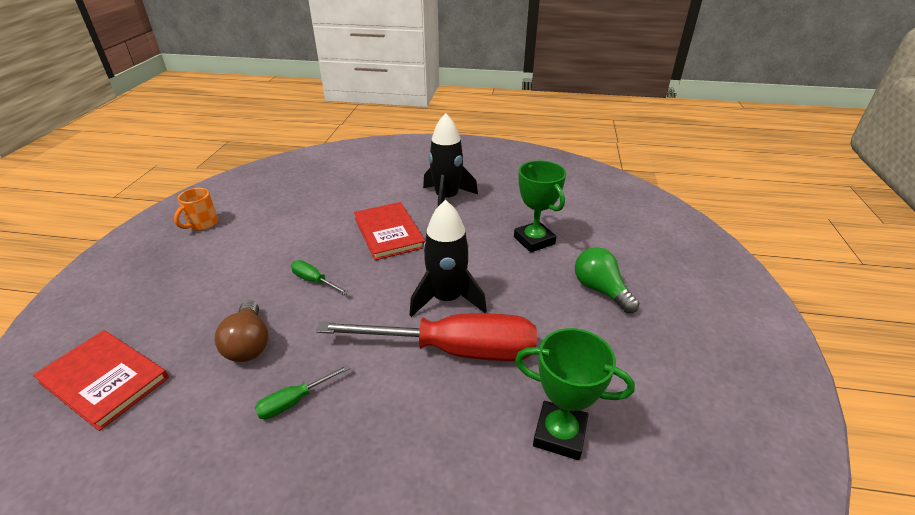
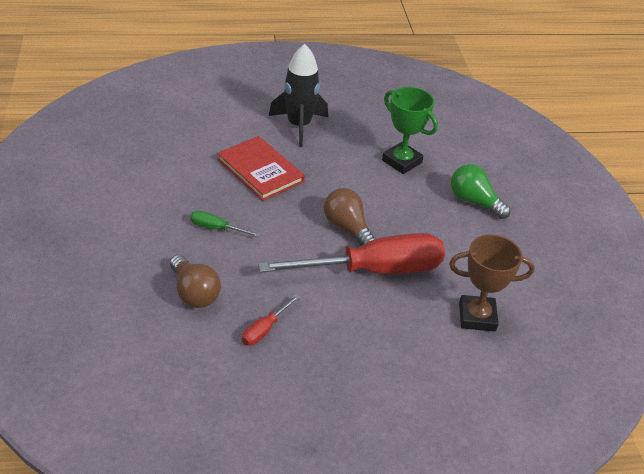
camera: 20 degrees left, 5 degrees up
red book [33,330,169,431] -> none
orange mug [174,188,218,231] -> none
green screwdriver [254,365,350,419] -> red screwdriver [242,295,300,346]
black rocket [410,200,487,317] -> brown light bulb [324,188,376,246]
green trophy [515,328,635,460] -> brown trophy [449,235,535,331]

